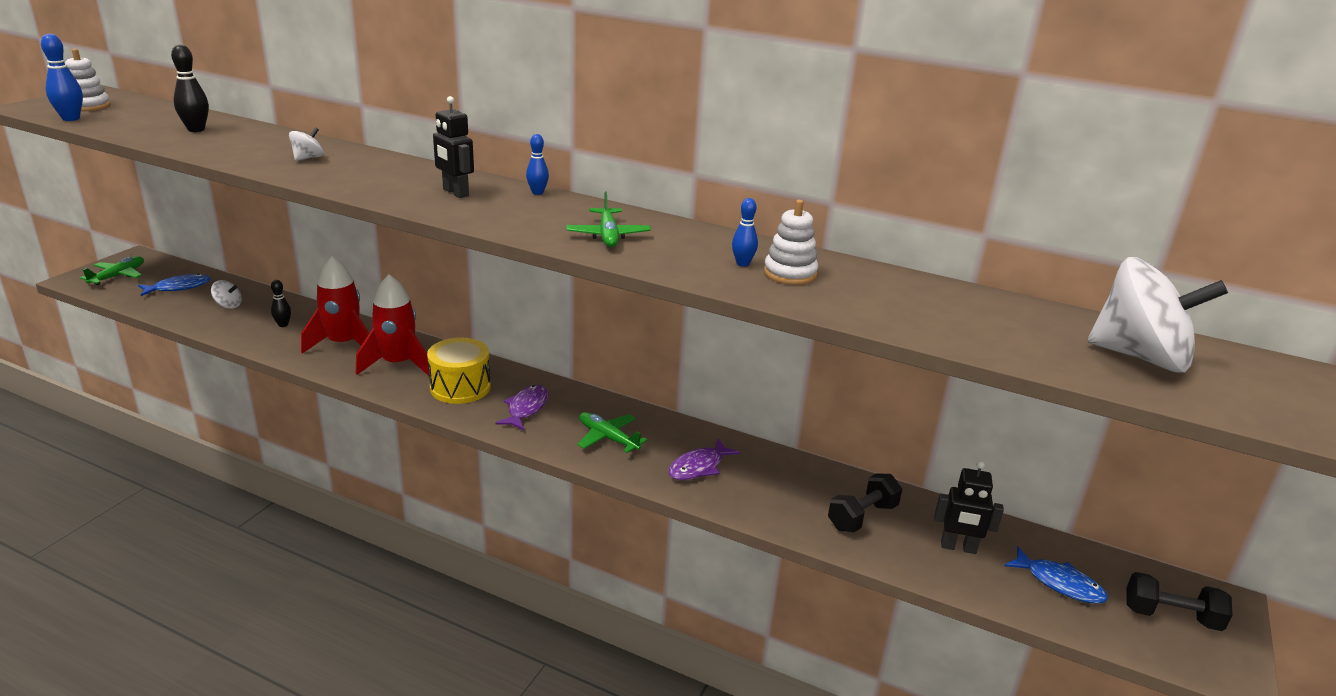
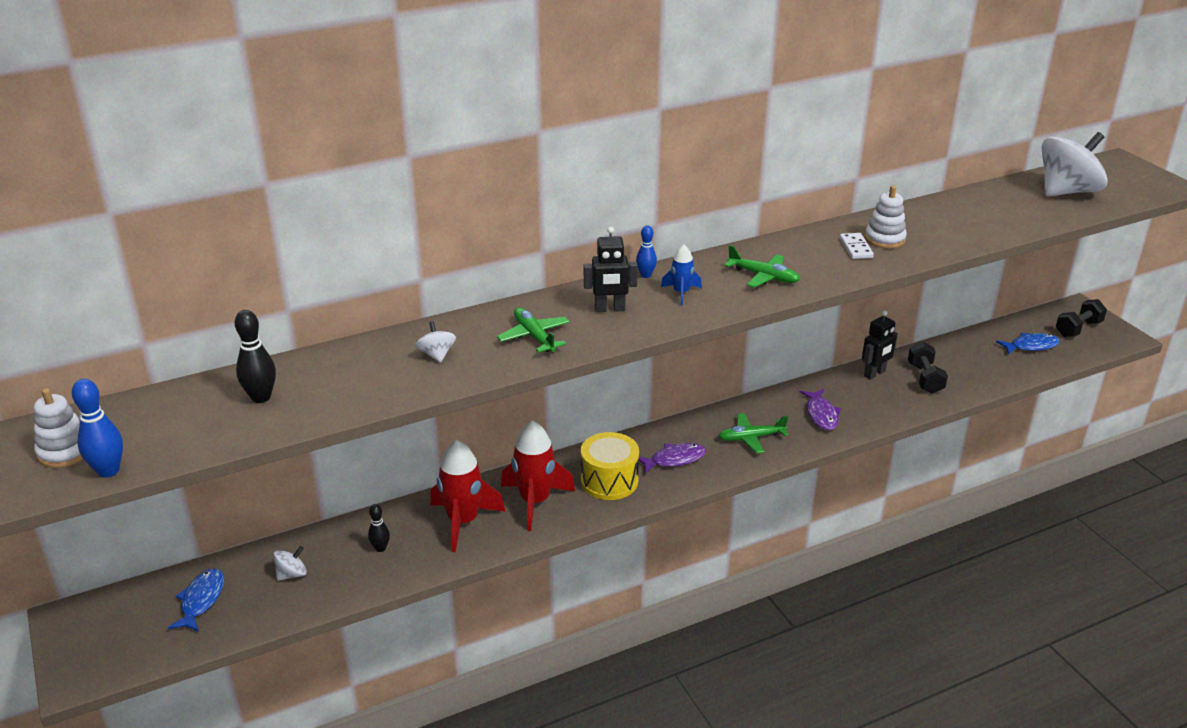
camera: 50 degrees left, 5 degrees up
green plane [80,256,144,285] -> green plane moved to [497,307,570,353]
purple fish [496,385,548,430] -> purple fish turned 105 degrees clockwise [638,443,706,474]
blue bowling pin [732,198,758,267] -> white domino [840,233,874,259]
black robot [934,461,1004,554] -> black robot moved to [862,310,898,380]
none -> blue rocket [661,244,702,306]

